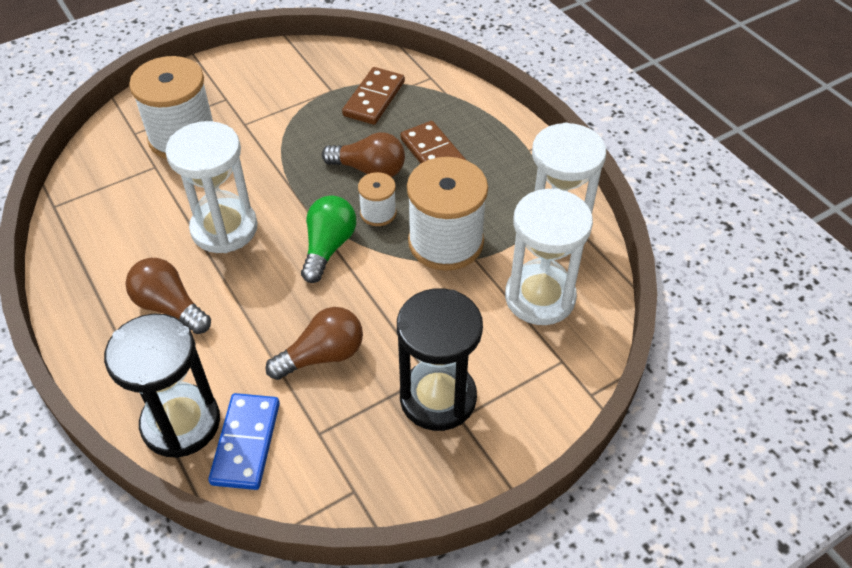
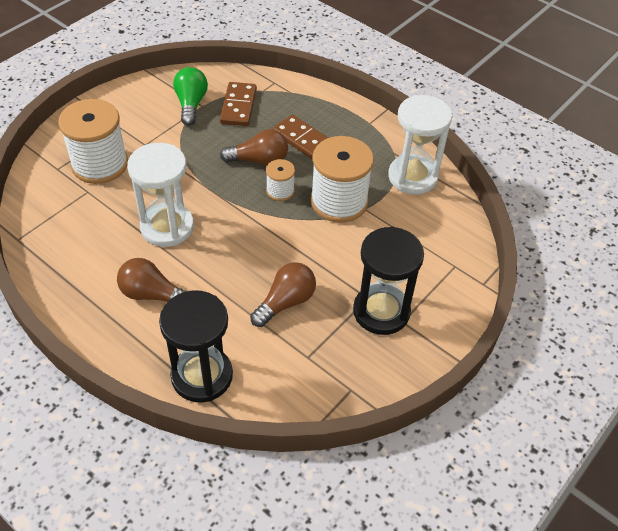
camera: 20 degrees left, 0 degrees up
blue domino [208,393,280,490] -> none
green light bulb [301,195,356,283] -> green light bulb moved to [173,67,208,126]
white hourglass [505,188,593,325] -> none

